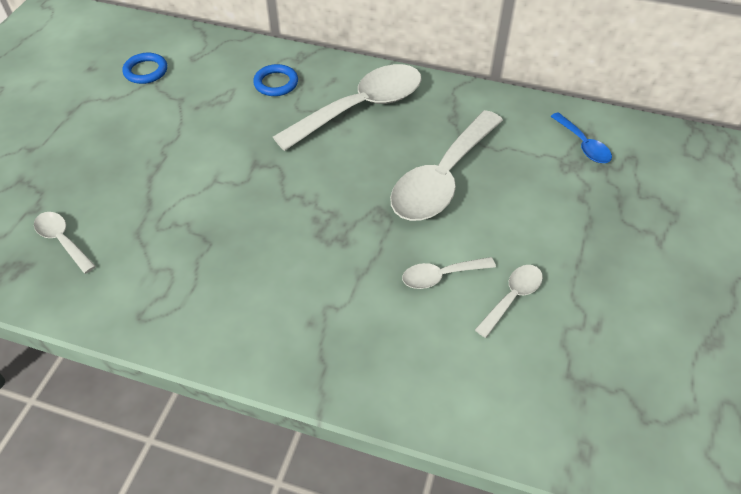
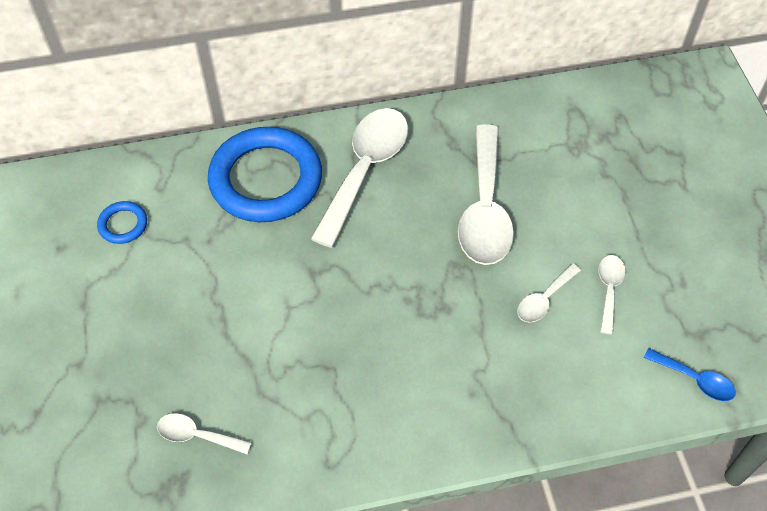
camera: 30 degrees left, 5 degrees up
blue ring [253,64,298,96] -> blue ring [208,127,322,222], size x2.36
blue spoon [550,112,612,163] -> blue spoon moved to [644,348,736,401]

